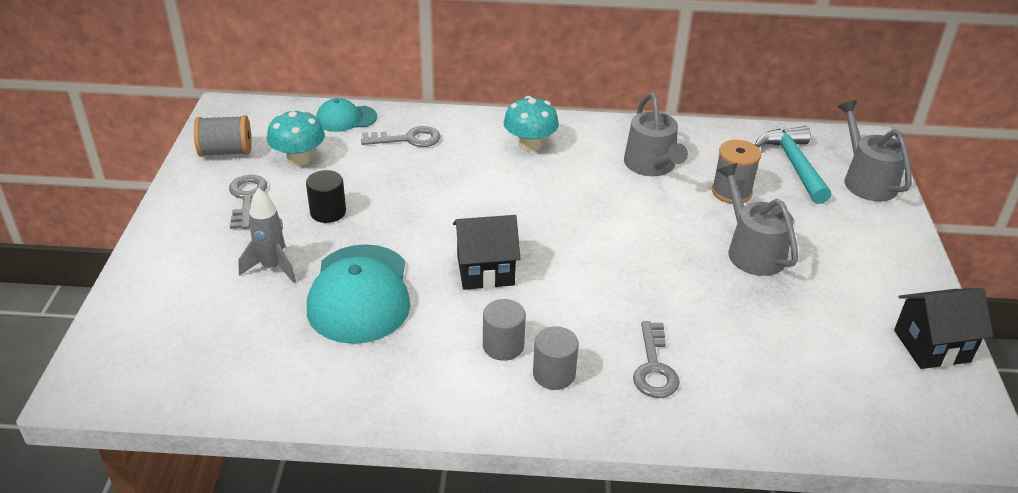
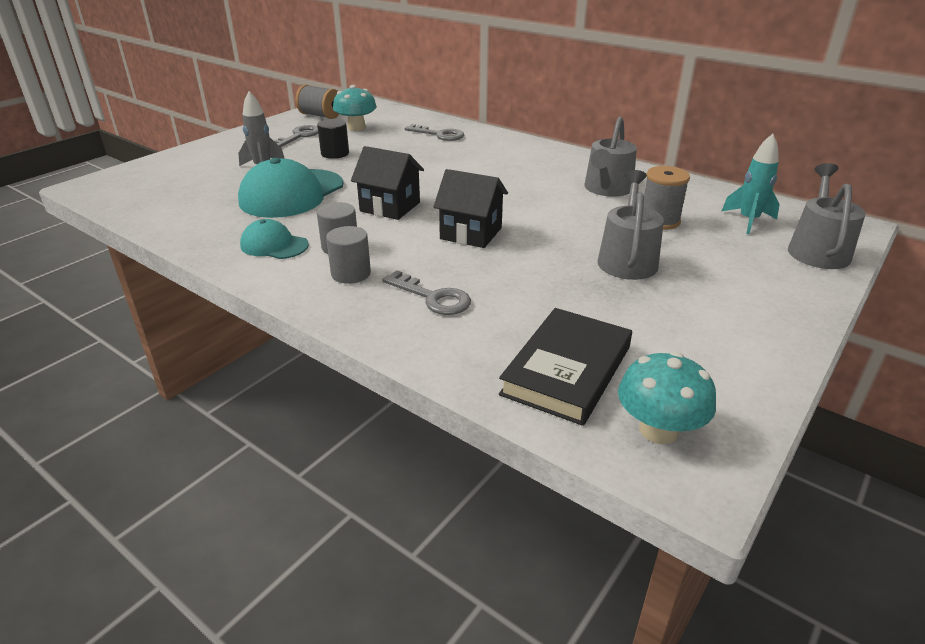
camera: 35 degrees right, 5 degrees down
turquoise cap [316,98,377,132] -> turquoise cap moved to [240,219,309,259]
turquoise mushroom [503,96,559,152] -> turquoise mushroom moved to [618,352,716,444]
grey key [633,321,680,398] -> grey key turned 90 degrees counterclockwise [382,270,471,315]
turquoise hammer [754,126,831,204] -> turquoise rocket [722,134,780,234]
black house [894,288,993,369] -> black house moved to [433,169,508,248]
none -> black book [499,308,632,426]

